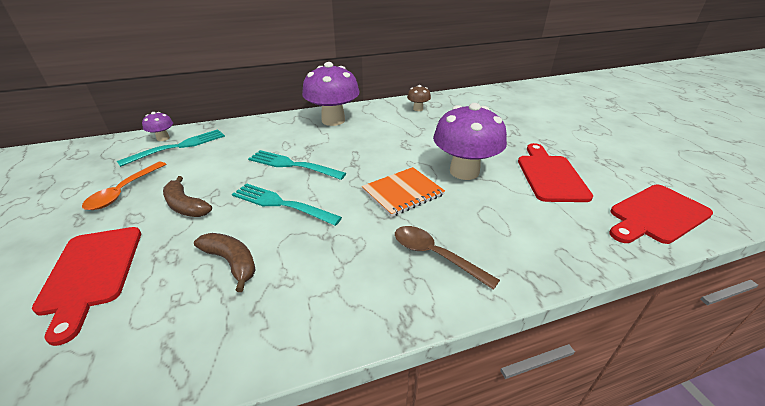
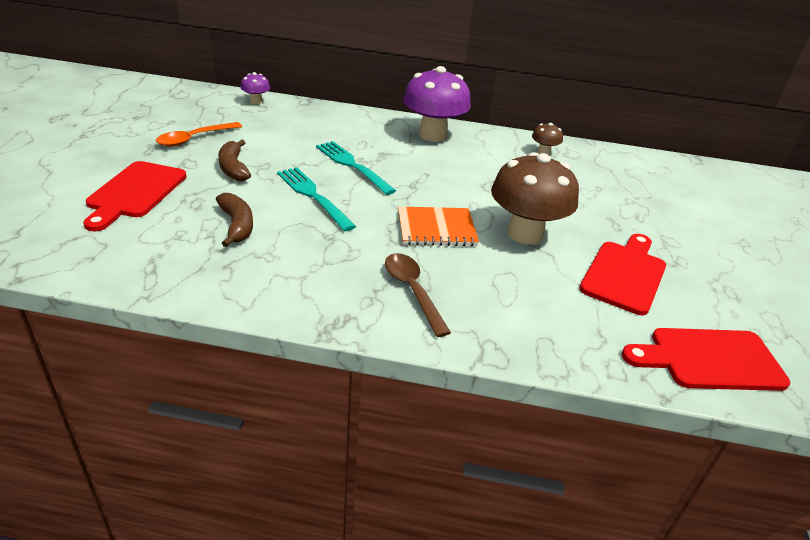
camera: 25 degrees right, 0 degrees up
turquoise fork [117,129,225,167] -> none
purple mushroom [433,103,507,180] -> brown mushroom [491,152,579,244]

